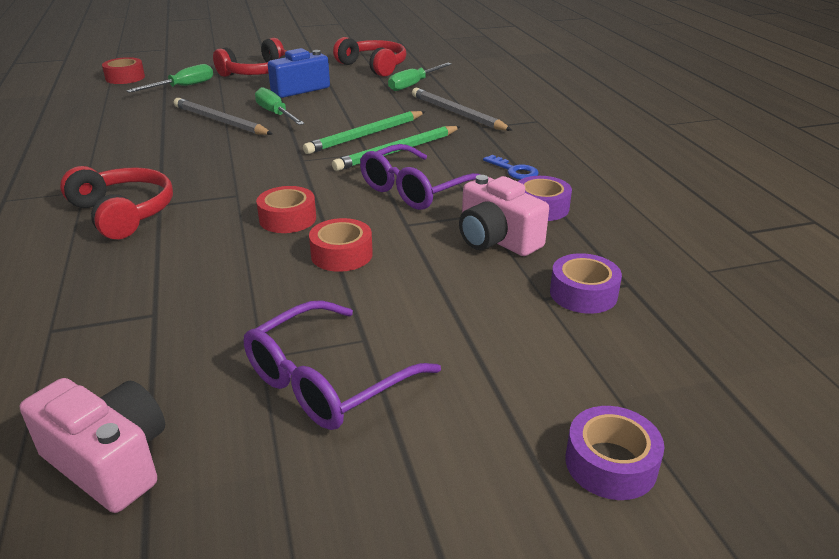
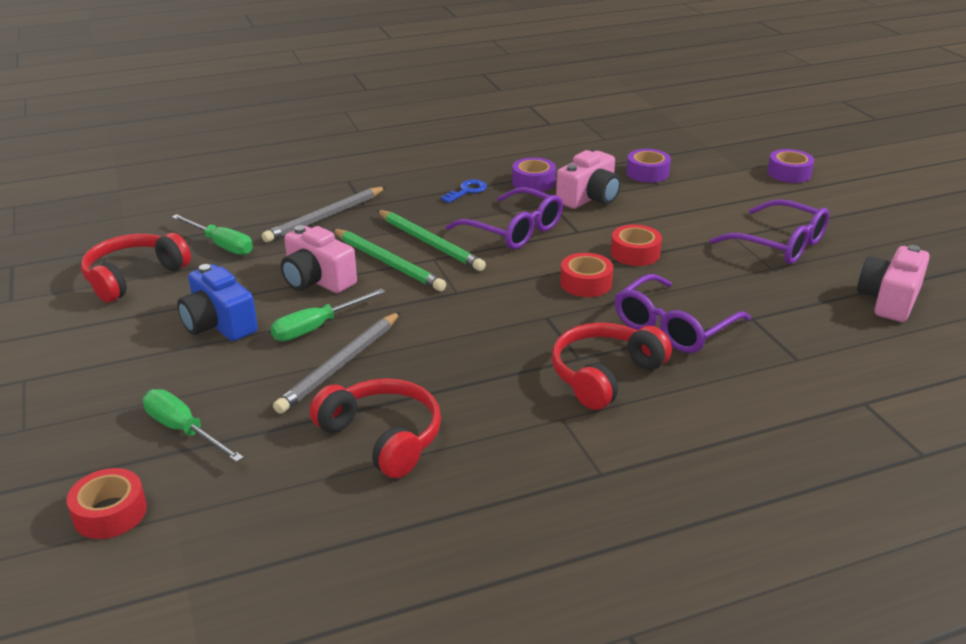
camera: 95 degrees left, 0 degrees up
red headphones [213,38,286,77] -> red headphones moved to [310,378,441,478]
none -> pink camera [281,225,357,293]
none -> purple glasses [615,274,751,353]

